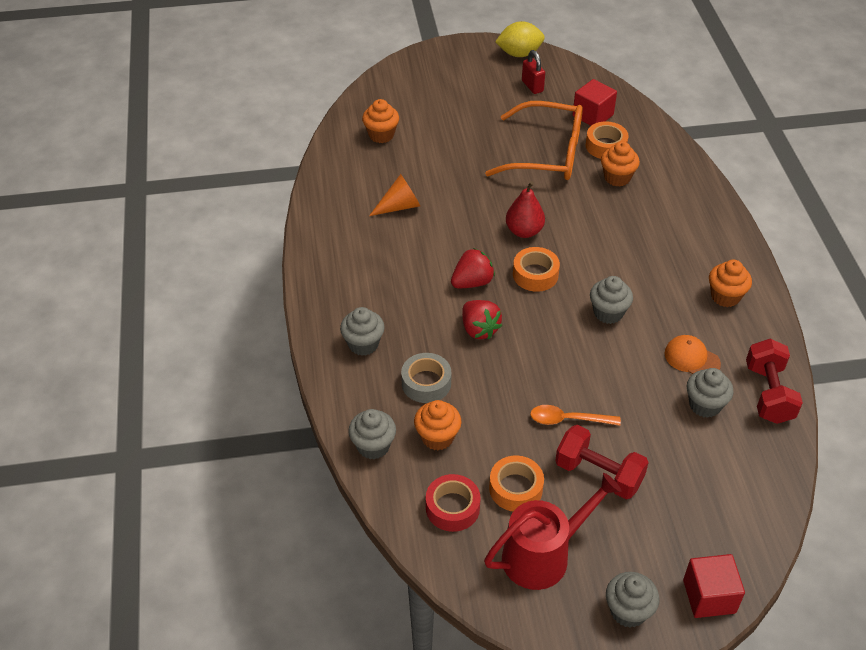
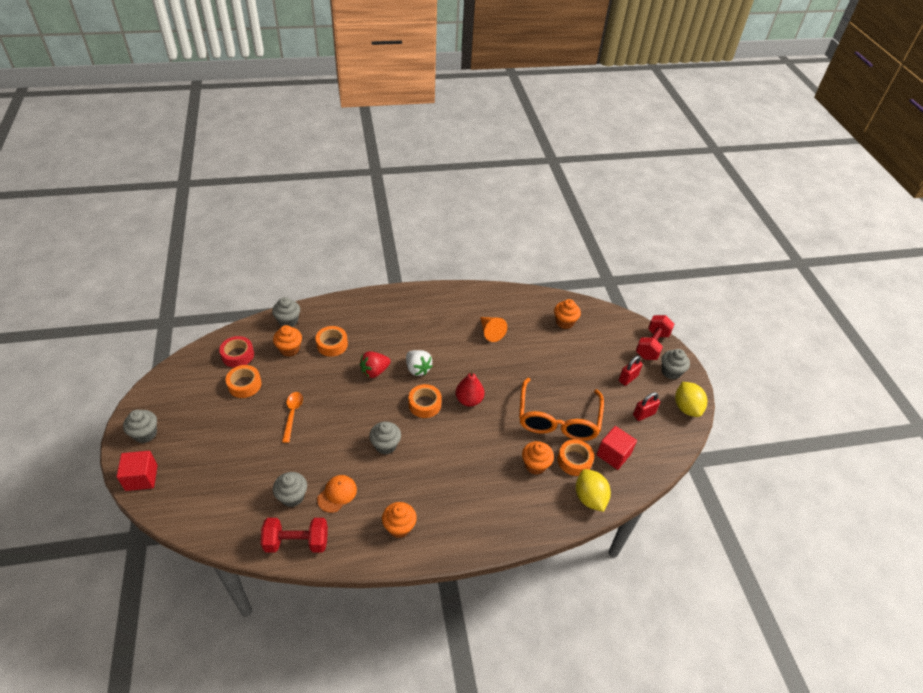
camera: 85 degrees right, 0 degrees up
grey cupcake [340,307,385,356] -> grey cupcake moved to [661,349,690,380]
grey tape [401,353,451,403] -> orange tape [316,326,348,357]
red strawberry [451,248,495,288] -> white strawberry [406,350,433,376]
red watering can [484,473,622,590] -> none
red dumbbell [555,425,649,499] -> red dumbbell moved to [636,315,675,360]
none -> yellow lemon [576,469,611,512]
none -> red padlock [619,356,643,386]

